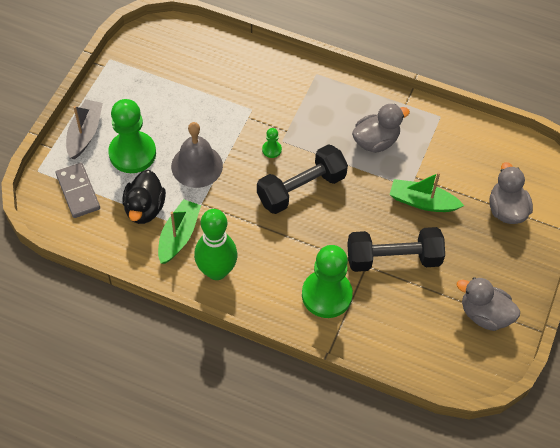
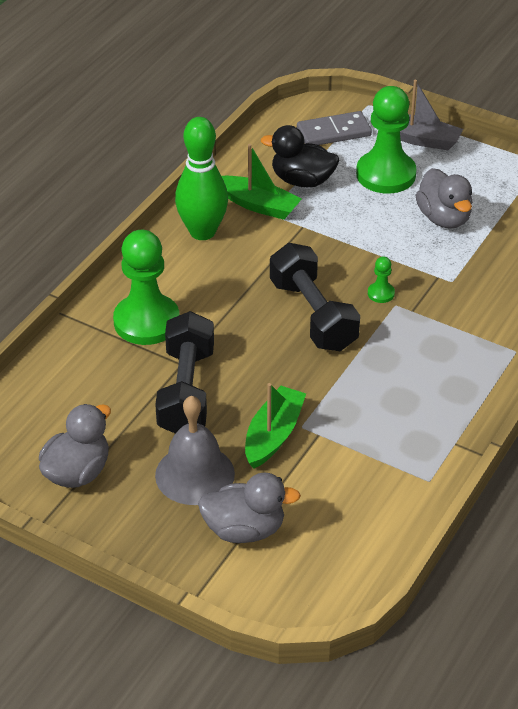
camera: 100 degrees right, 15 degrees down
grey bell [171,122,223,188] -> grey bell moved to [155,396,235,505]
grey duck [352,104,410,153] -> grey duck moved to [416,168,472,229]

